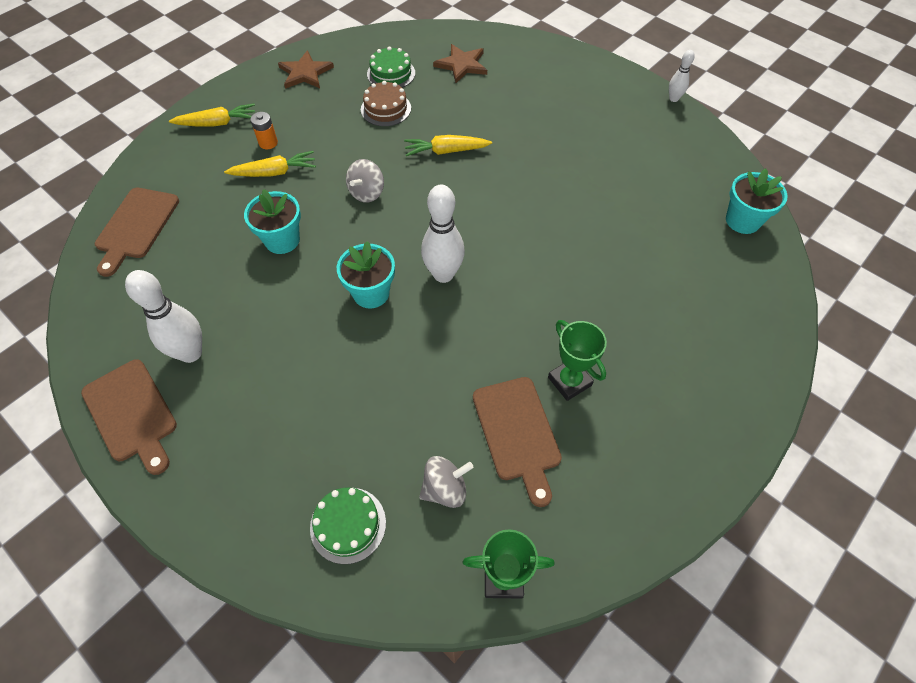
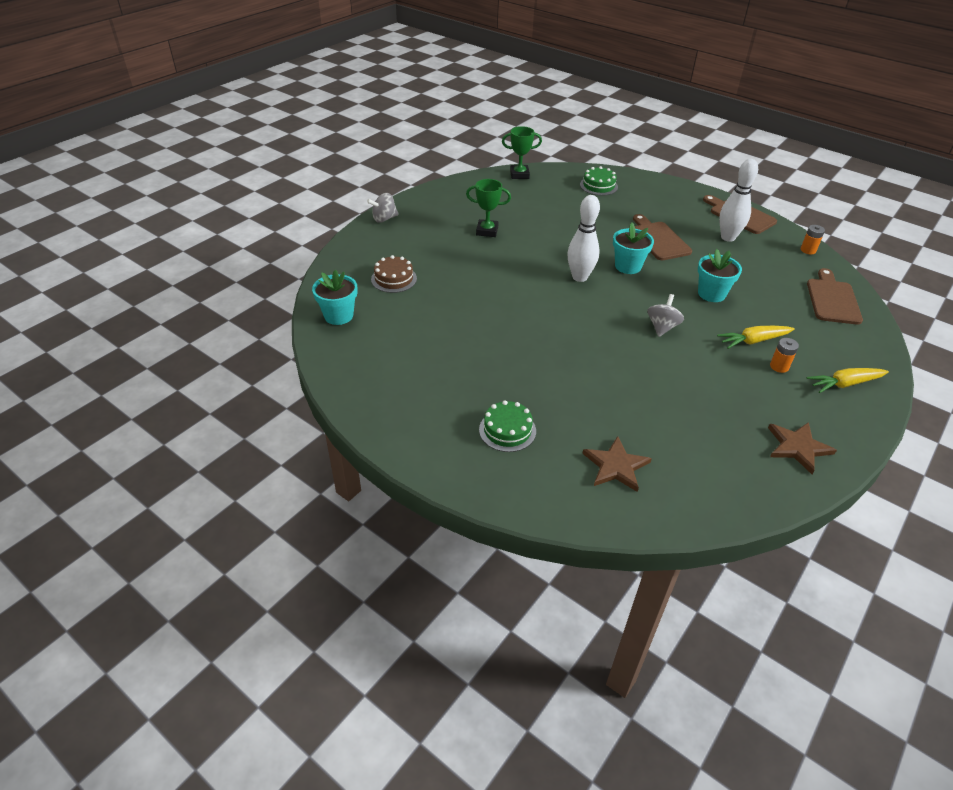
camera: 175 degrees right, 15 degrees down
brown cake [361,81,411,126] -> brown cake moved to [371,255,417,293]
green cake [367,46,415,88] -> green cake moved to [479,400,536,452]
yellow carrot [404,135,492,156] -> none
grey spinning top [419,456,473,508] -> grey spinning top moved to [367,193,399,223]
brown cutting board [473,377,562,507] -> brown cutting board moved to [633,214,692,260]
green trophy [548,320,607,401] -> green trophy turned 45 degrees counterclockwise [466,179,511,237]
white bowling pin [669,50,695,102] -> none
none -> orange battery [800,225,825,254]

